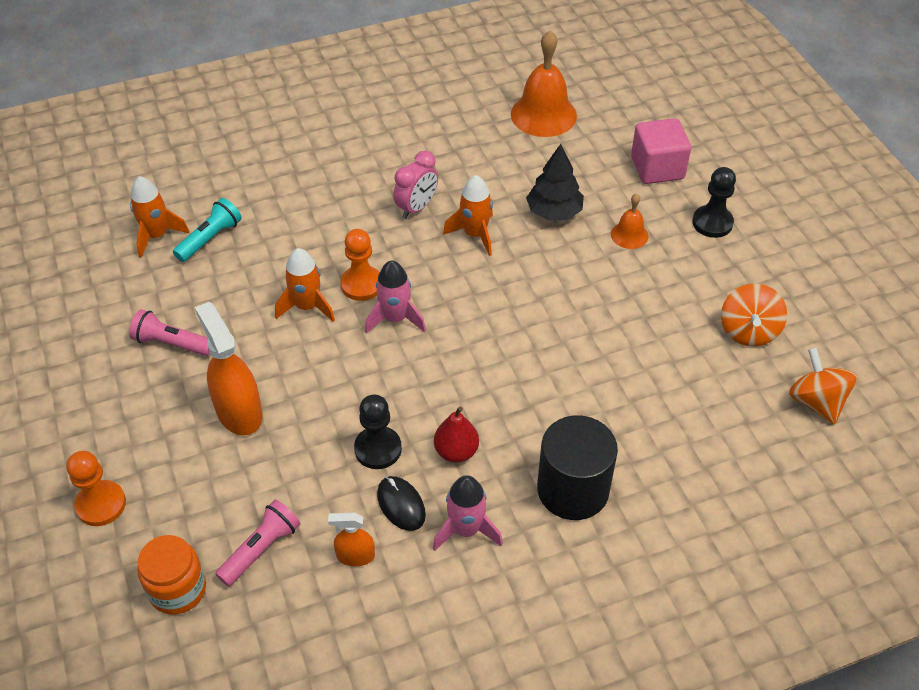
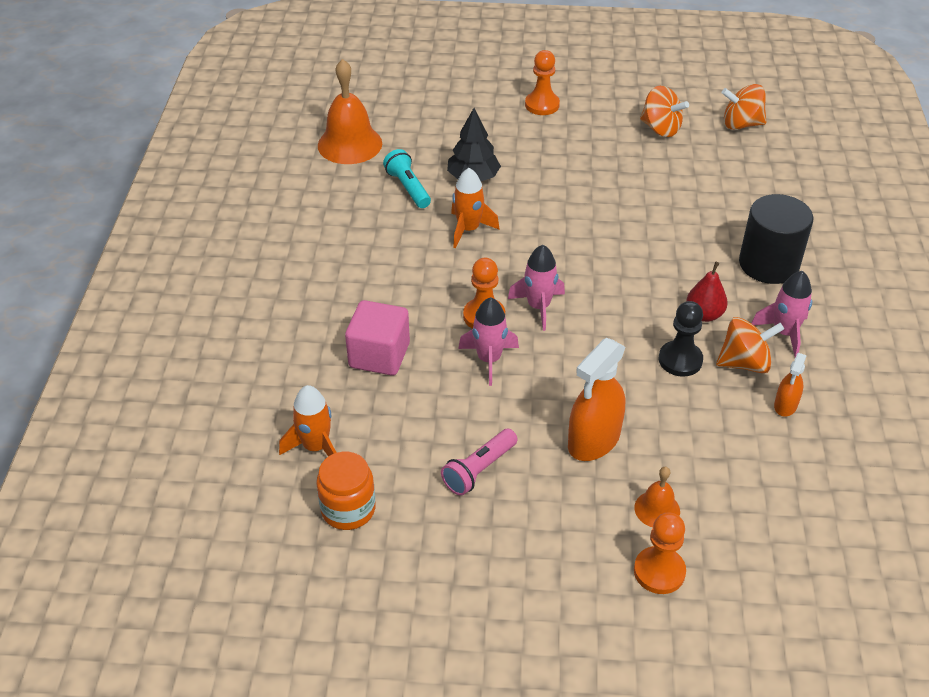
camera: 65 degrees left, 5 degrees down
orange jar [137,535,206,615] -> orange jar moved to [316,452,376,530]
turquoise flashlight [173,198,241,262] -> turquoise flashlight moved to [383,149,431,208]
orange spray bottle [195,302,262,435] -> orange spray bottle turned 45 degrees counterclockwise [568,338,625,461]
pink flashlight [215,500,300,586] -> none
orange rocket [275,248,335,322] -> pink rocket [458,297,519,386]
black mouse [377,476,426,531] -> orange spinning top [716,317,784,373]
pink clock [393,151,438,219] -> none
orange bell [611,194,648,249] -> orange bell moved to [634,467,680,527]
pink cube [631,118,691,184] -> pink cube moved to [345,300,410,375]
black pawn [692,167,736,238] -> orange pawn [525,50,560,115]

